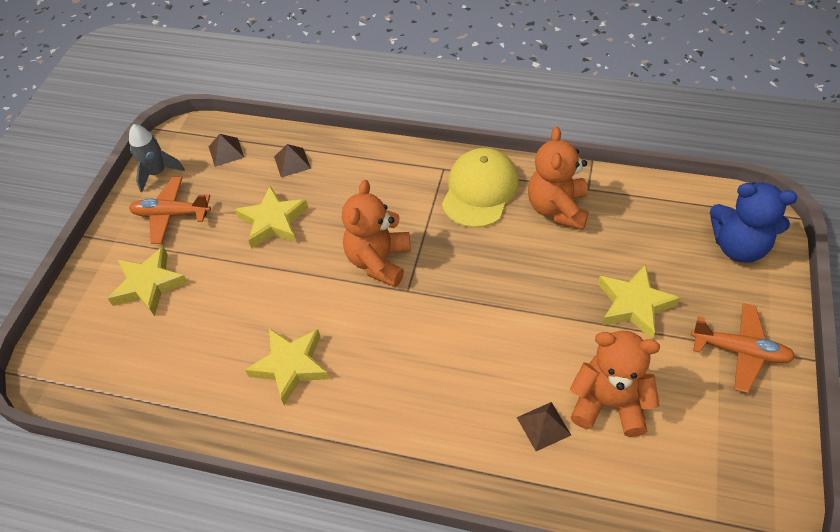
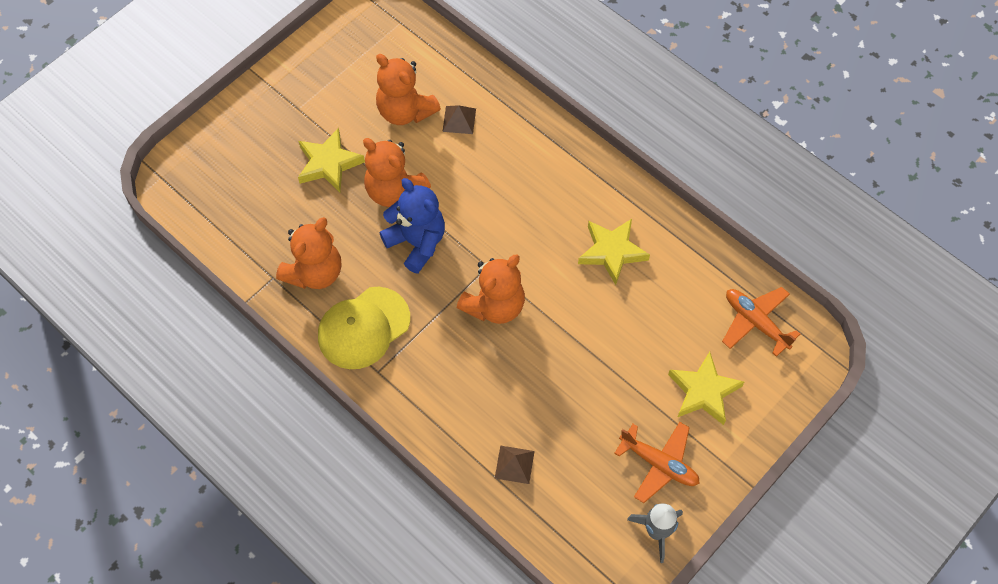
camera: 155 degrees left, 10 degrees up
brown pyramid [209,134,244,167] -> none
yellow star [235,186,308,249] -> none
orange plane [691,303,795,393] -> orange plane moved to [722,287,800,357]
blue teddy bear [710,182,797,263] -> blue teddy bear moved to [380,178,445,274]
none -> orange teddy bear [363,138,431,207]

